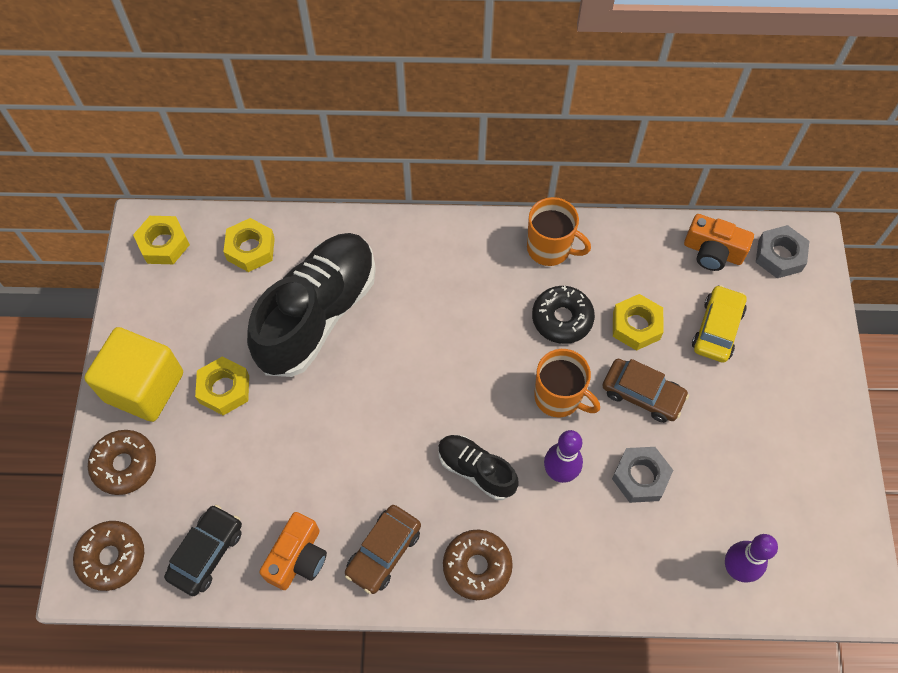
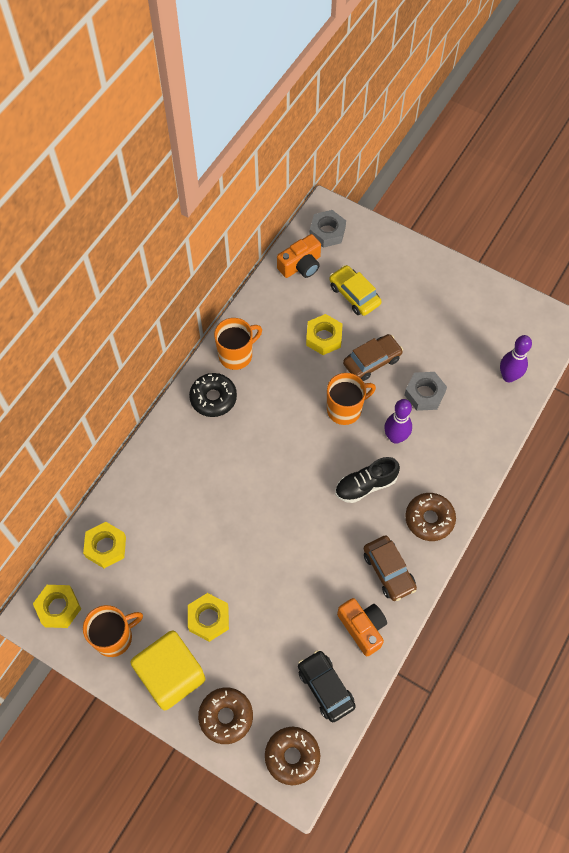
camera: 60 degrees left, 0 degrees up
black shoe [247,233,376,377] -> none
black donut [532,286,595,344] -> black donut moved to [189,373,237,417]
none -> orange mug [83,605,143,657]

